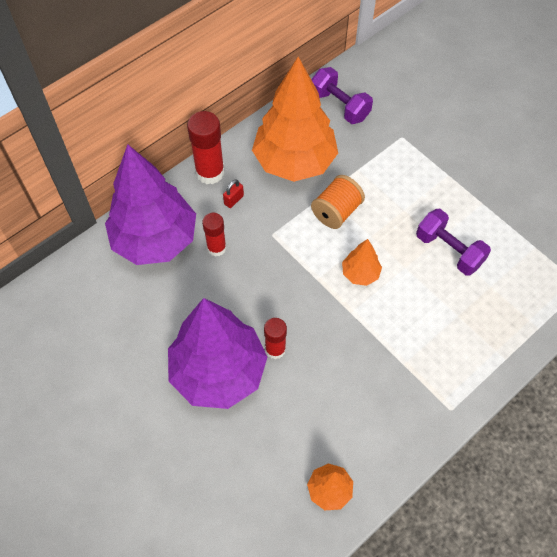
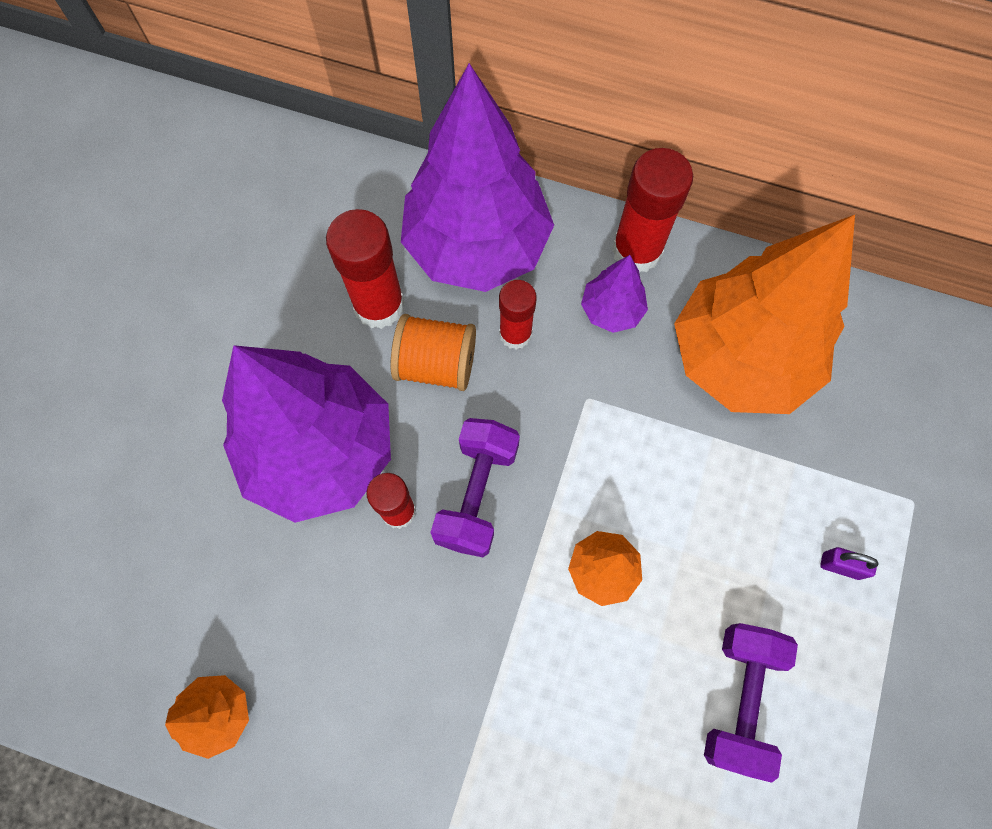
camera: 60 degrees right, 10 degrees up
red padlock [223,179,244,208] -> purple tree [581,255,648,333]
purple dumbbell [311,67,373,124] -> purple dumbbell moved to [430,418,520,557]
orange spool [311,175,365,229] -> orange spool moved to [391,314,476,391]
none -> red glue stick [326,209,405,329]
none -> purple padlock [820,547,879,580]

